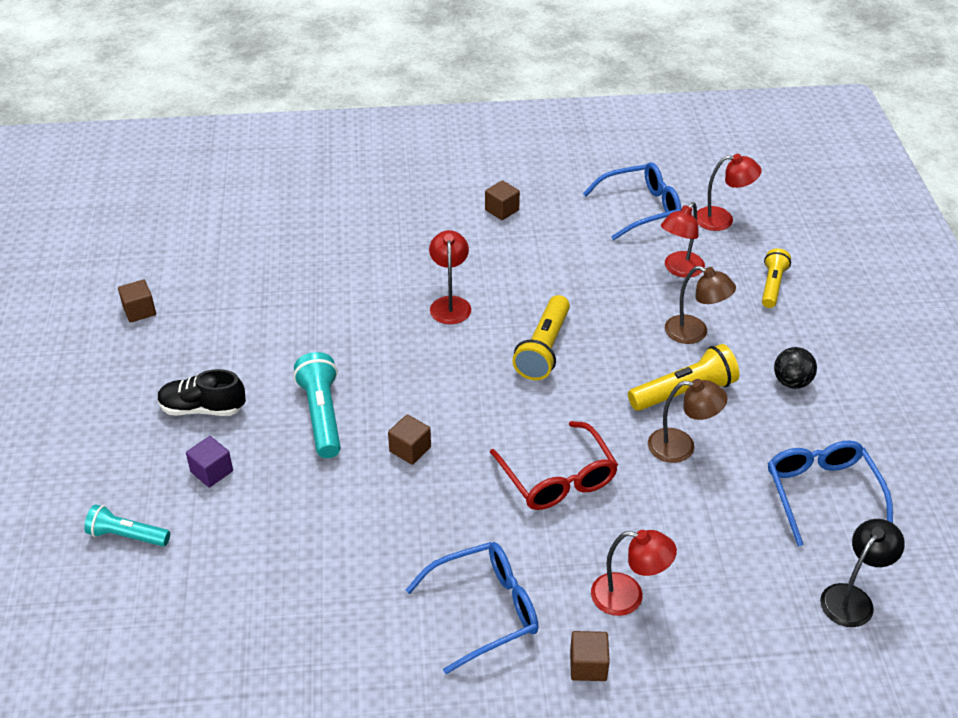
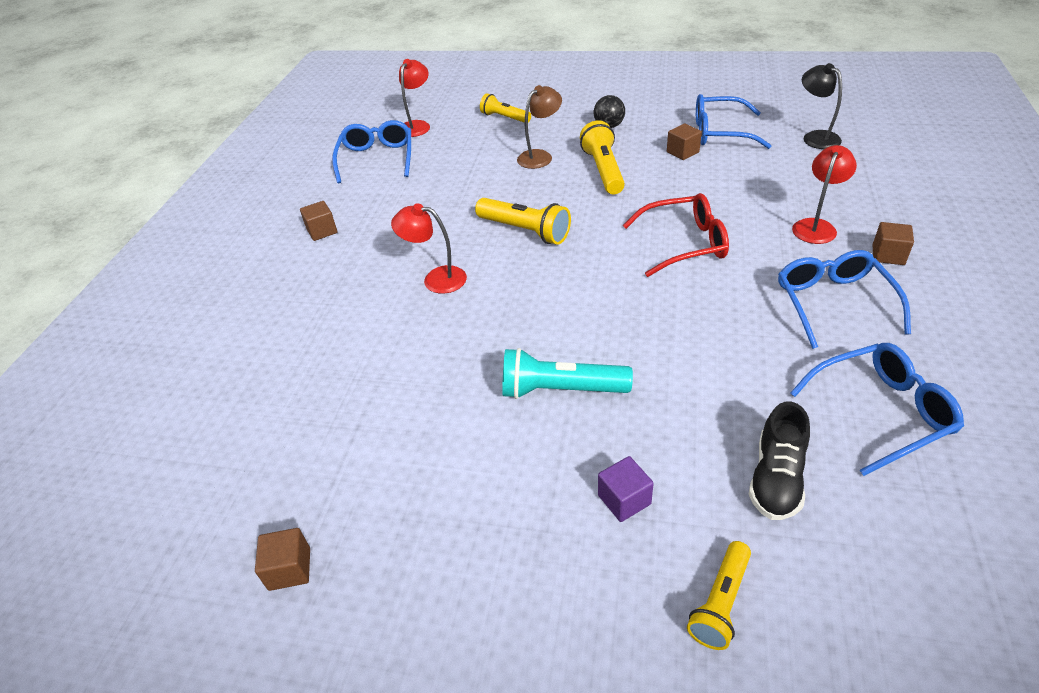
camera: 70 degrees left, 0 degrees up
turquoise flashlight [84,504,170,546] -> yellow flashlight [687,541,751,650]
black shoe [157,369,246,416] -> black shoe moved to [749,401,810,520]
brown cube [388,414,431,465] -> brown cube moved to [667,123,702,160]
brown lamp [648,379,727,463] -> none
red lamp [661,202,705,278] -> none
none -> blue glasses [790,343,964,476]

